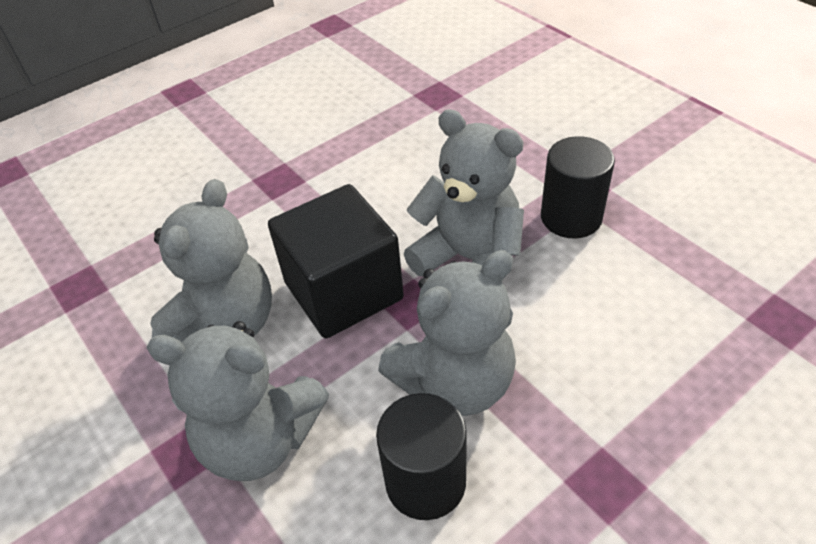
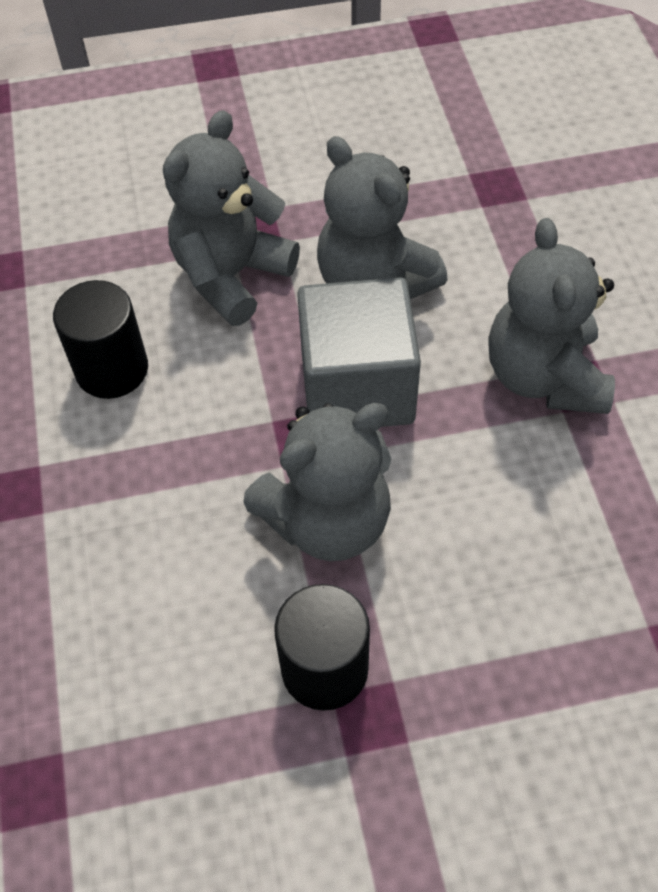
camera: 115 degrees right, 10 degrees up
black cube [268,184,404,338] -> grey cube [297,277,421,427]
grey teddy bear [378,250,516,416] -> grey teddy bear moved to [488,218,615,414]

